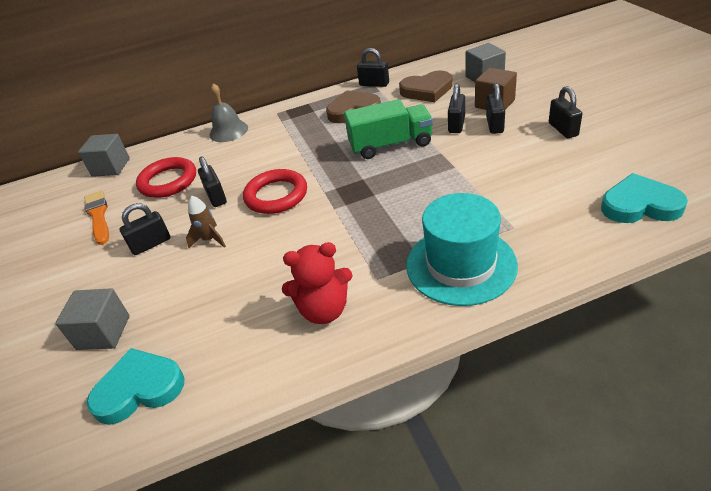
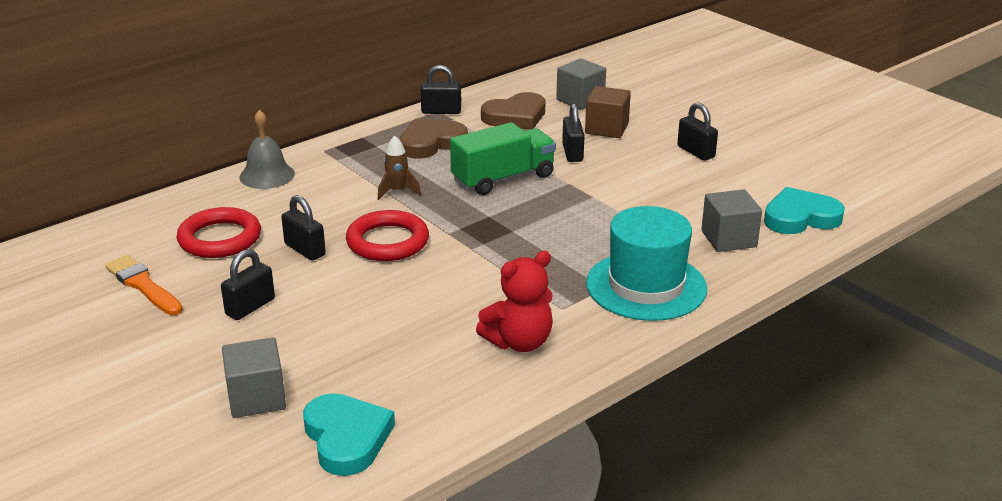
camera: 25 degrees left, 10 degrees down
grey cube [78,134,130,177] -> grey cube moved to [701,189,762,252]
turquoise heart [87,348,185,425] -> turquoise heart turned 105 degrees clockwise [303,393,395,476]
brown rocket [186,195,226,248] -> brown rocket moved to [378,136,421,200]
black padlock [486,83,505,134] -> none

